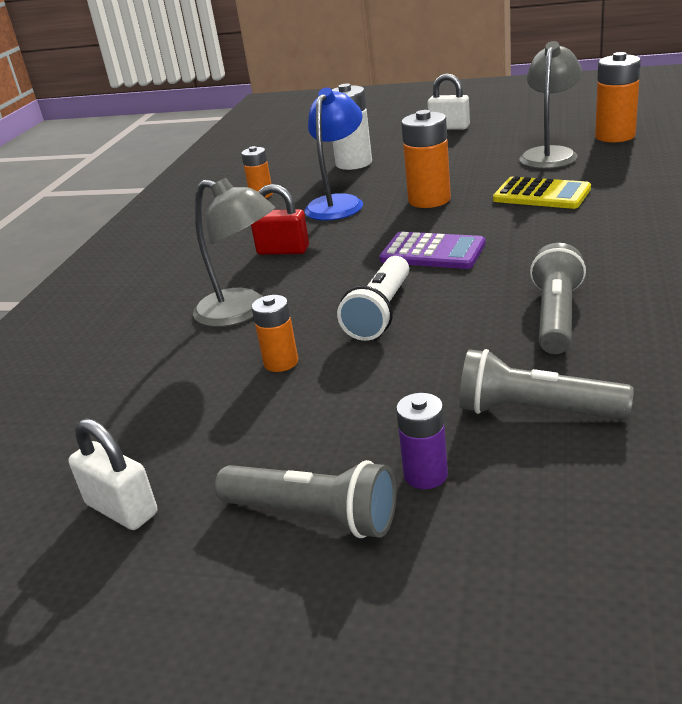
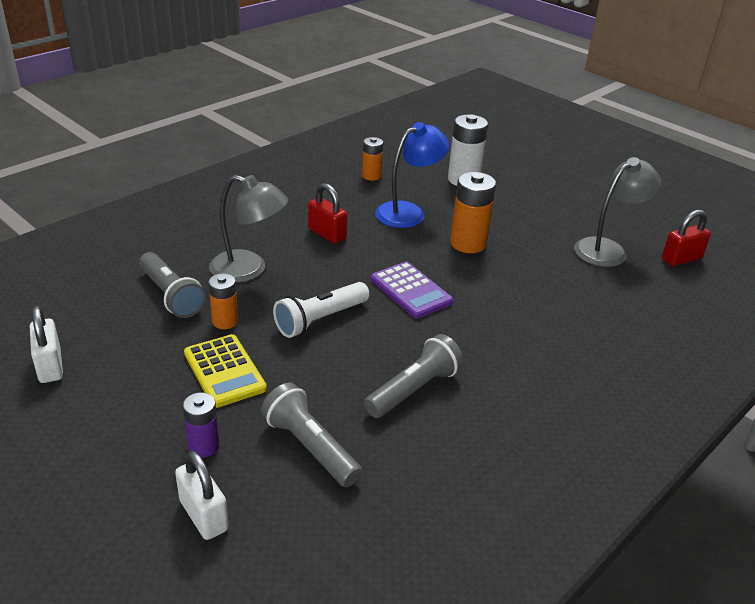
camera: 25 degrees right, 5 degrees up
grey lamp [193,178,275,327] -> grey lamp turned 45 degrees counterclockwise [209,175,288,283]
grey flashlight [215,460,397,538] -> grey flashlight moved to [139,252,206,318]
white padlock [427,74,470,130] -> white padlock moved to [175,450,229,540]
yellow calculator [493,176,591,209] -> yellow calculator moved to [184,334,267,408]
orange battery [595,52,641,142] -> red padlock [662,210,711,266]

